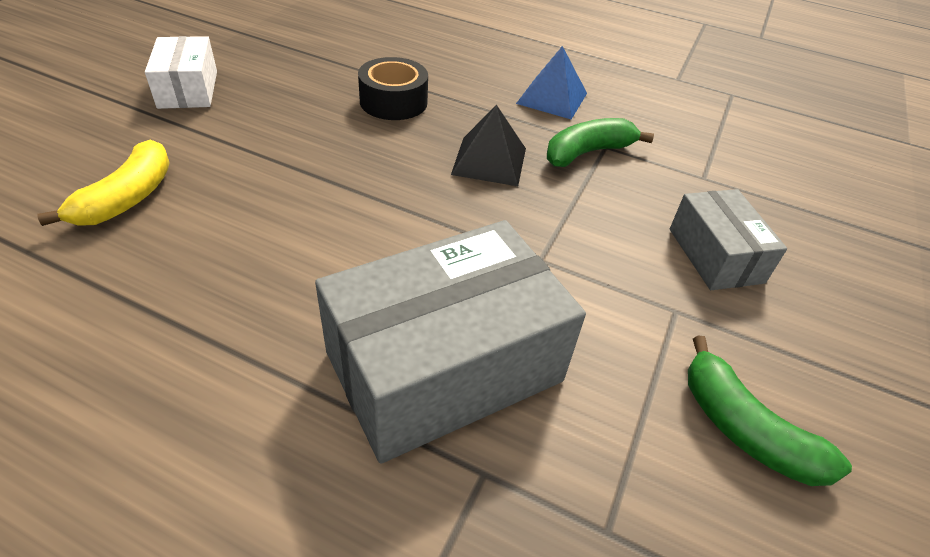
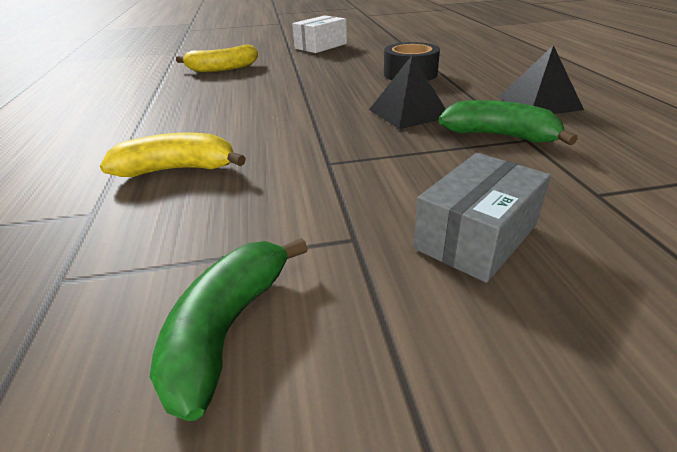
camera: 60 degrees right, 10 degrees down
grey box [315,220,586,464] -> yellow banana [100,133,246,177]
blue pyramid [516,46,587,119] -> black pyramid [499,45,584,114]

